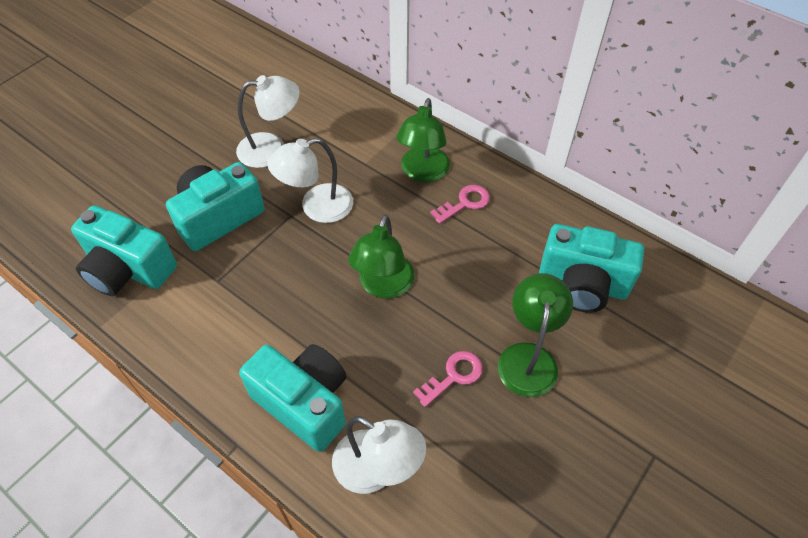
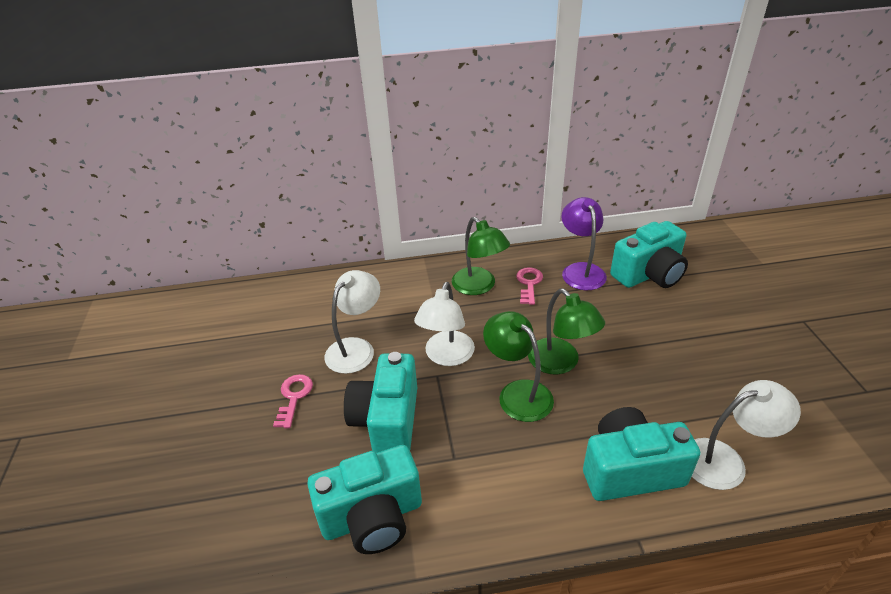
camera: 45 degrees left, 15 degrees down
pink key [413,351,483,407] -> pink key moved to [273,374,313,428]
green lamp [498,273,573,397] -> green lamp moved to [483,311,554,422]
none -> purple lamp [561,197,607,290]

